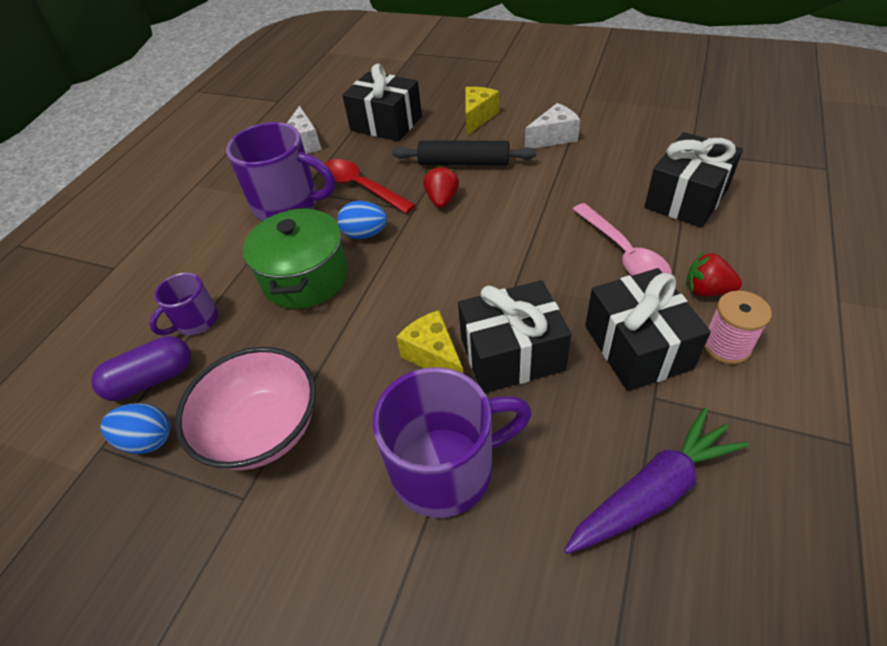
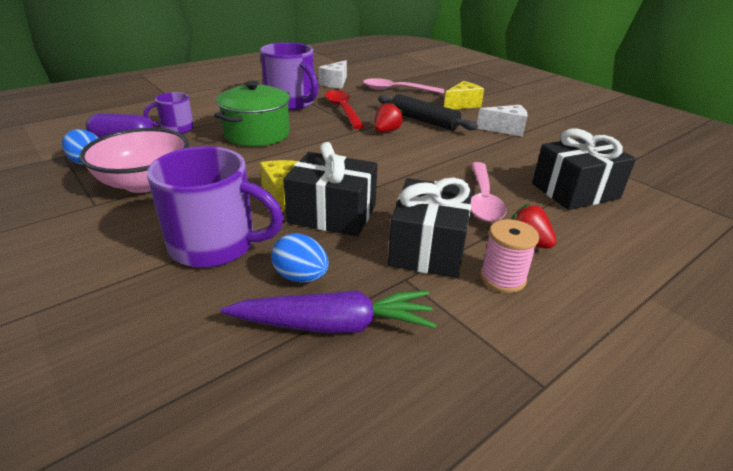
camera: 25 degrees right, 15 degrees down
blue egg [337,201,387,239] -> blue egg moved to [271,233,329,283]
black gift [342,64,422,141] -> pink spoon [363,78,444,94]

